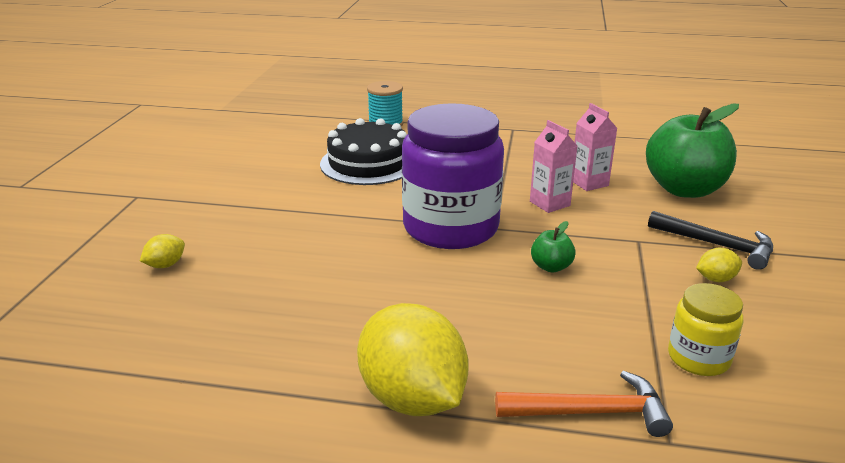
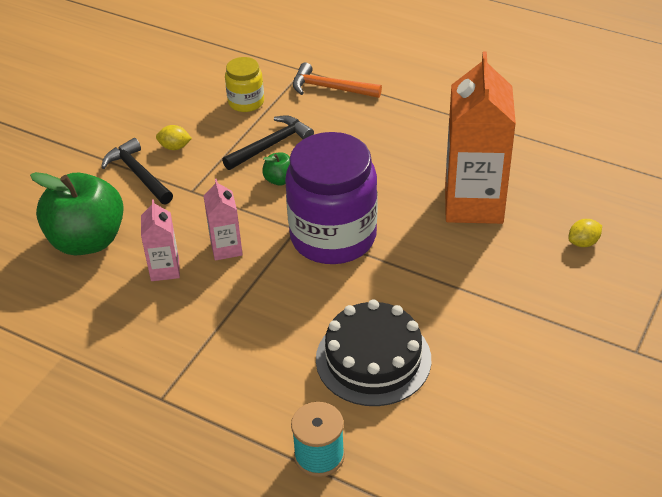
camera: 160 degrees left, 15 degrees up
yellow lemon [357,303,469,416] -> none
none -> black hammer [222,115,314,170]
none -> orange carton [445,52,516,224]

